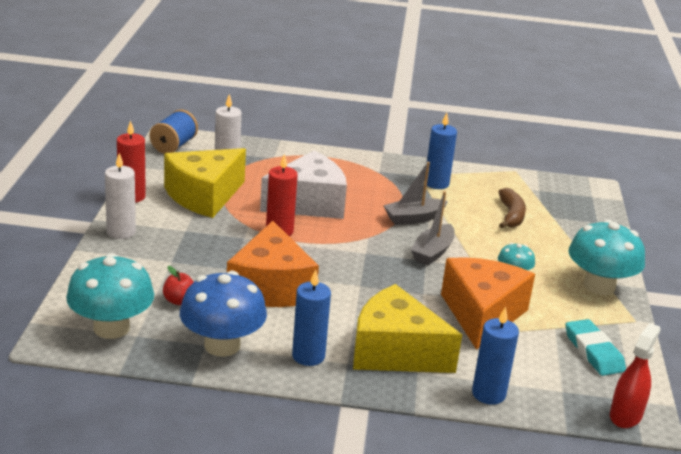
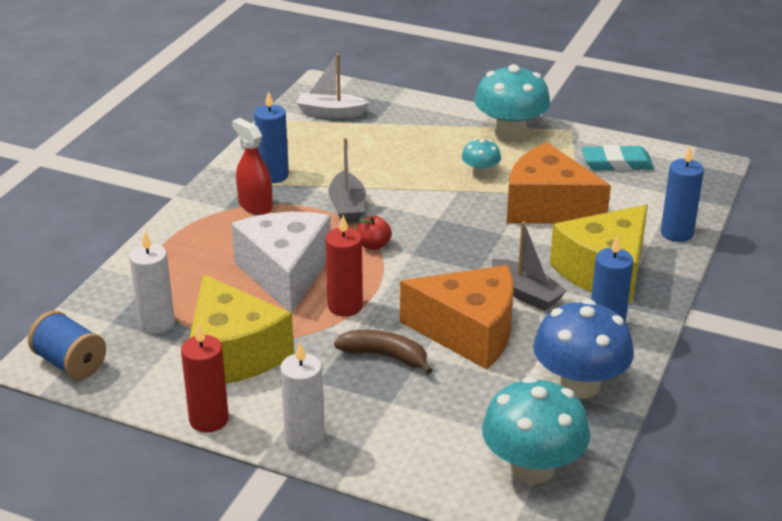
camera: 70 degrees left, 5 degrees up
red apple [163,266,194,305] -> red apple moved to [357,216,392,250]
grey boat [411,191,455,265] -> grey boat moved to [492,221,567,311]
brown banana [499,188,526,228] -> brown banana moved to [334,330,433,374]
red spray bottle [610,323,661,428] -> red spray bottle moved to [232,118,273,215]
none -> white boat [297,53,370,118]

